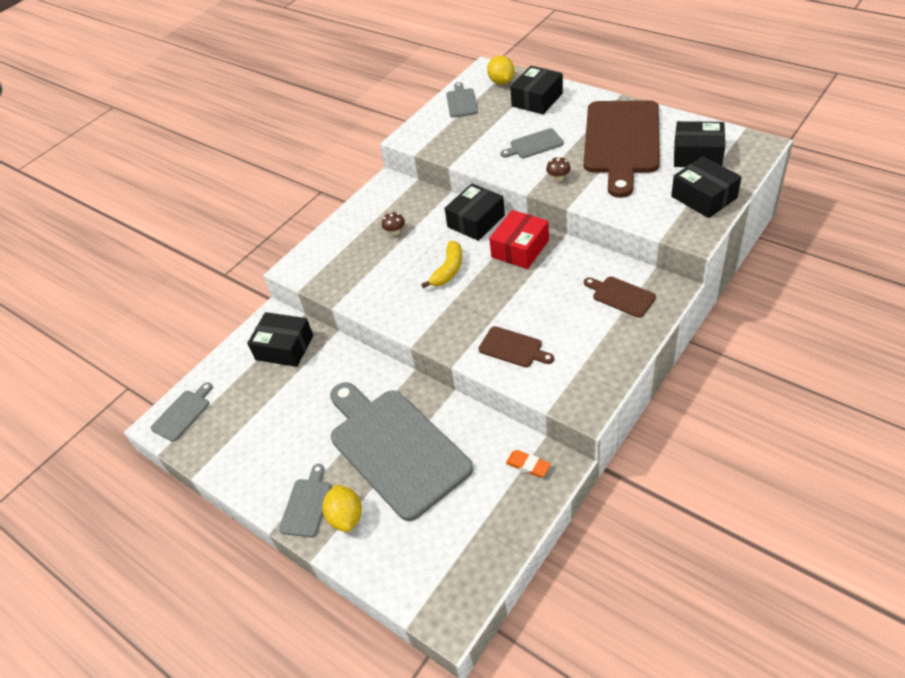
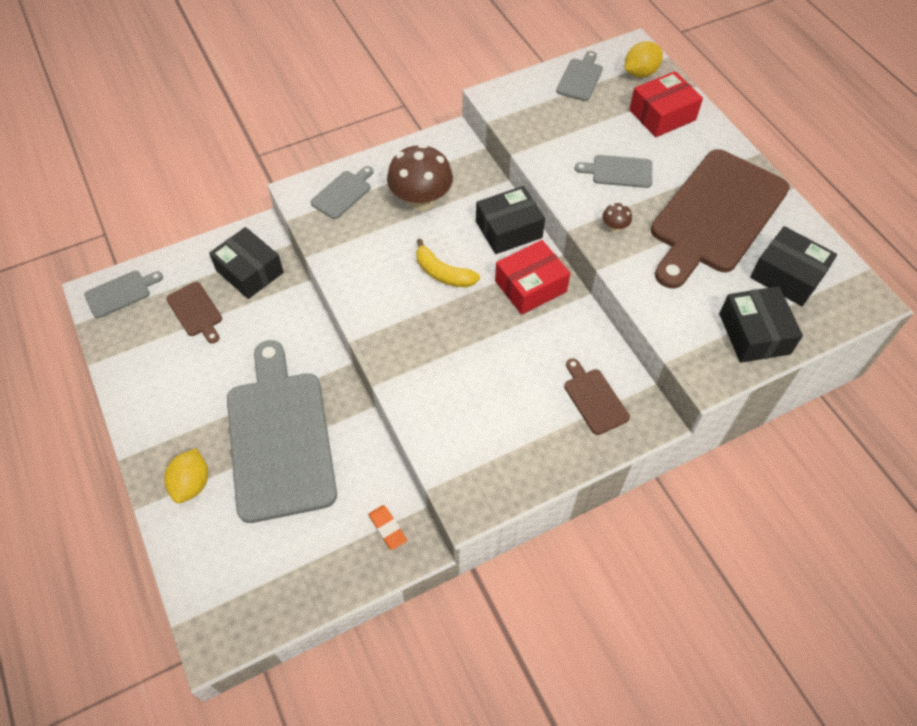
camera: 20 degrees right, 10 degrees up
grey cutting board [279,464,331,537] -> grey cutting board moved to [311,166,373,219]
brown mushroom [382,212,405,236] -> brown mushroom [387,144,453,211], size x2.37
yellow banana [421,241,462,288] -> yellow banana turned 75 degrees clockwise [416,239,480,287]
brown cutting board [479,326,554,367] -> brown cutting board moved to [166,282,222,343]
yellow lemon [487,55,515,85] -> yellow lemon turned 45 degrees clockwise [625,41,663,78]
black box [510,66,563,114] -> red box [629,71,703,137]

